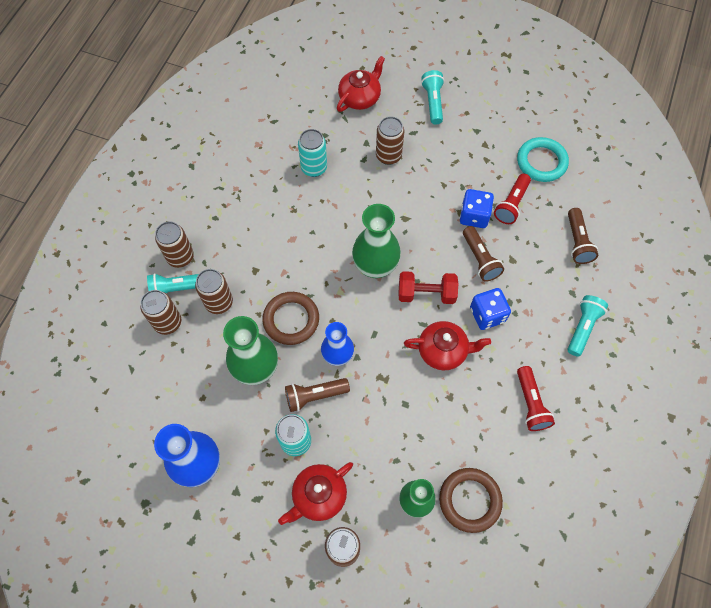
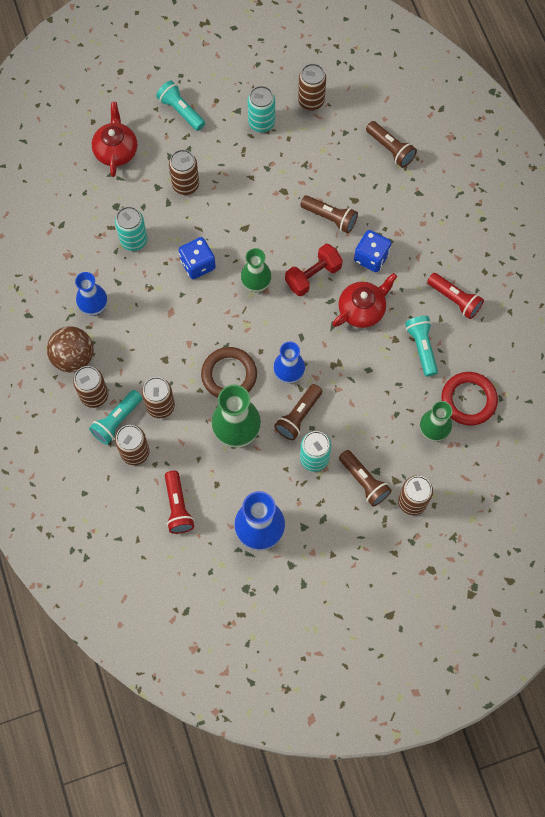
camera: 40 degrees left, 5 degrees up
red teapot [278,462,353,525] -> brown flashlight [339,450,392,507]
green vase [352,204,401,278] -> green vase [241,248,272,292], size x0.66
brown ring [439,468,503,533] -> red ring [441,372,498,426]
blue dice [460,189,494,228] -> blue dice moved to [179,237,216,279]
red flashlight [494,174,531,224] -> red flashlight moved to [165,471,194,534]
turquoise ring [517,137,569,182] -> brown can [298,63,326,111]
turquoise flashlight [567,295,608,357] -> turquoise flashlight moved to [405,316,438,377]
none -> brown ball [47,326,93,372]
none -> blue vase [75,272,107,316]
none -> turquoise can [248,86,275,132]

